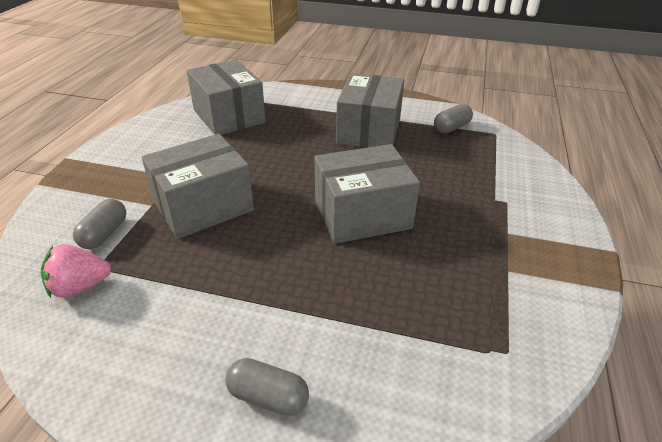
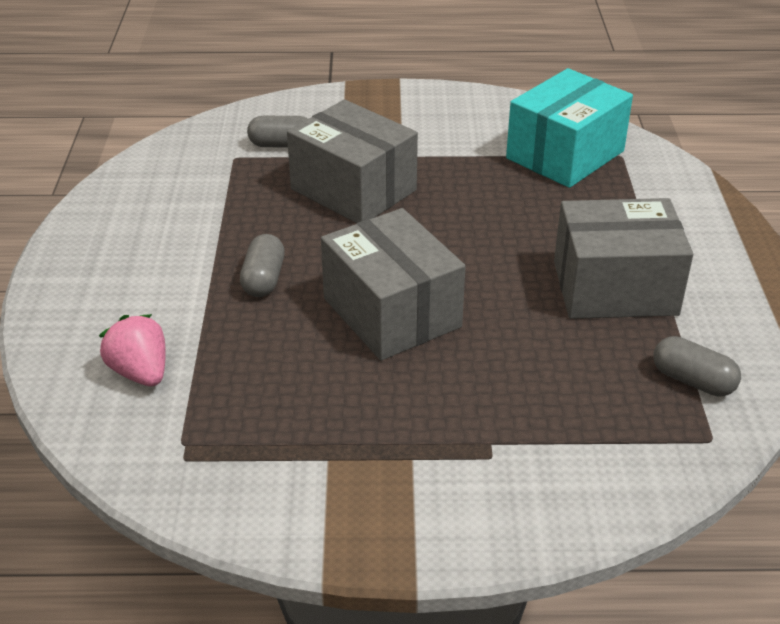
camera: 75 degrees right, 0 degrees up
pink strawberry [40,244,111,298] -> pink strawberry moved to [99,314,166,386]
grey box [187,60,266,135] -> turquoise box [506,68,633,188]
grey capsule [226,358,309,416] -> grey capsule moved to [240,234,285,297]

